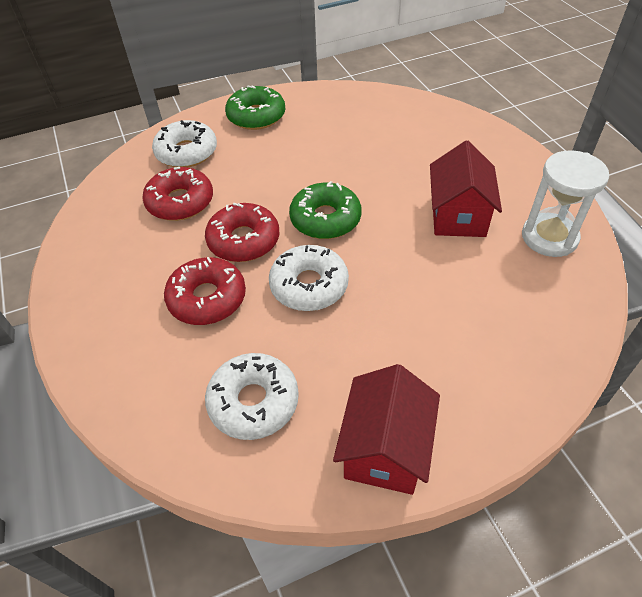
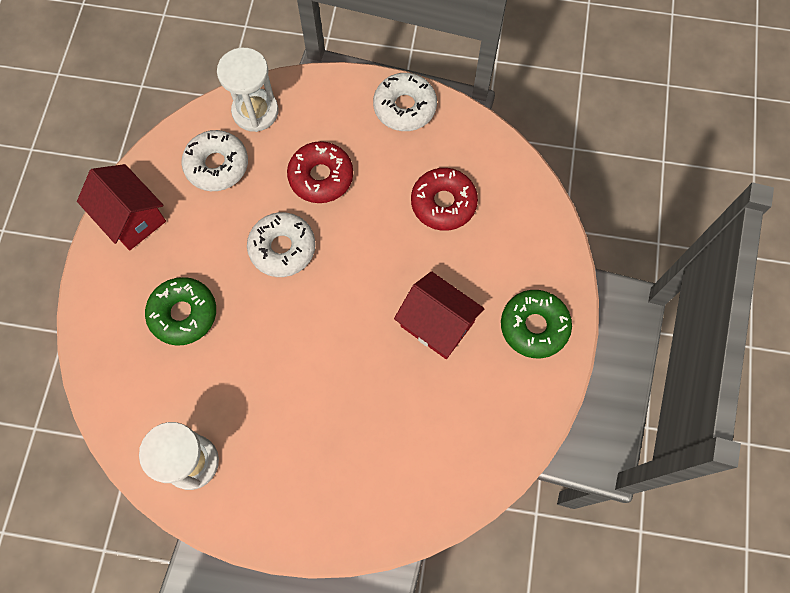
camera: 120 degrees right, 20 degrees up
white donut [152,120,217,167] -> white donut moved to [373,73,437,131]
red donut [205,203,279,262] -> none
green donut [289,181,362,239] -> green donut moved to [145,277,216,346]
red house [430,141,502,237] -> red house moved to [394,271,485,359]
none -> white hourglass [217,48,279,132]

